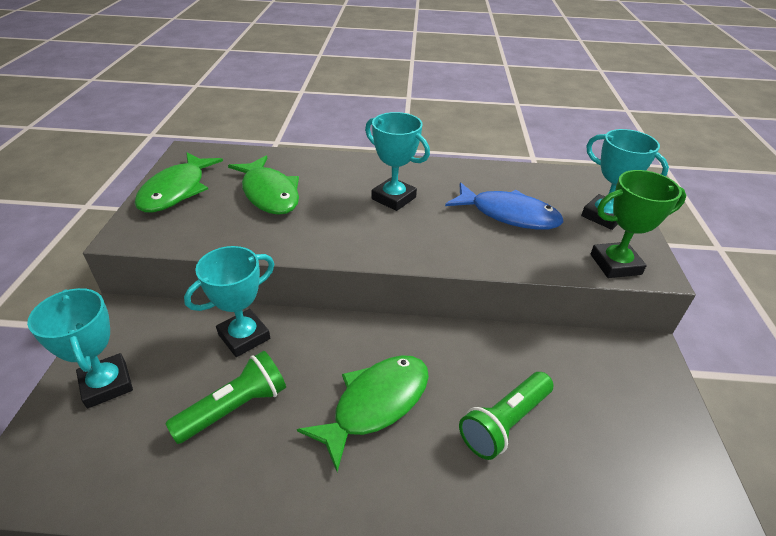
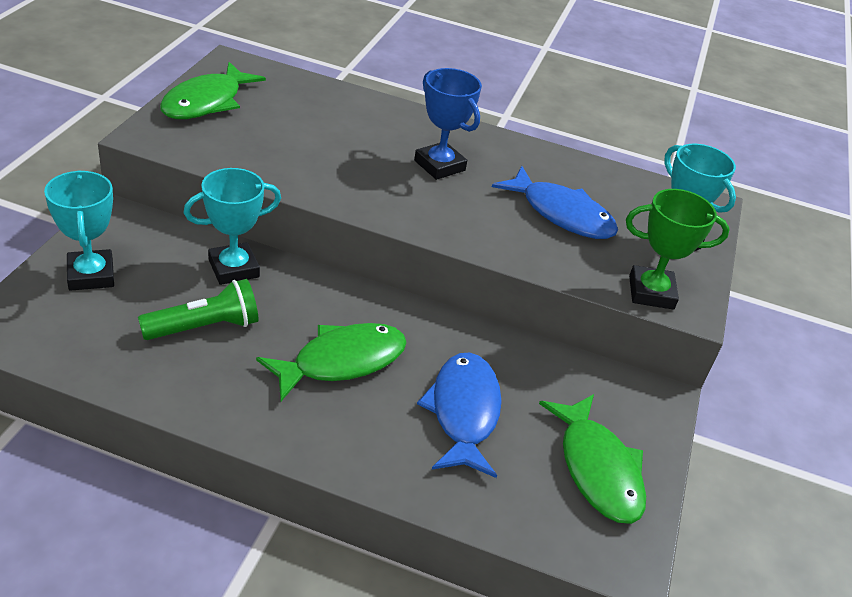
camera: 10 degrees right, 0 degrees up
green fish [228,156,299,215] -> green fish moved to [539,394,646,524]
turquoise trophy [365,112,430,211] -> blue trophy [414,68,482,180]
green flashlight [459,372,553,460] -> blue fish [417,353,502,478]

